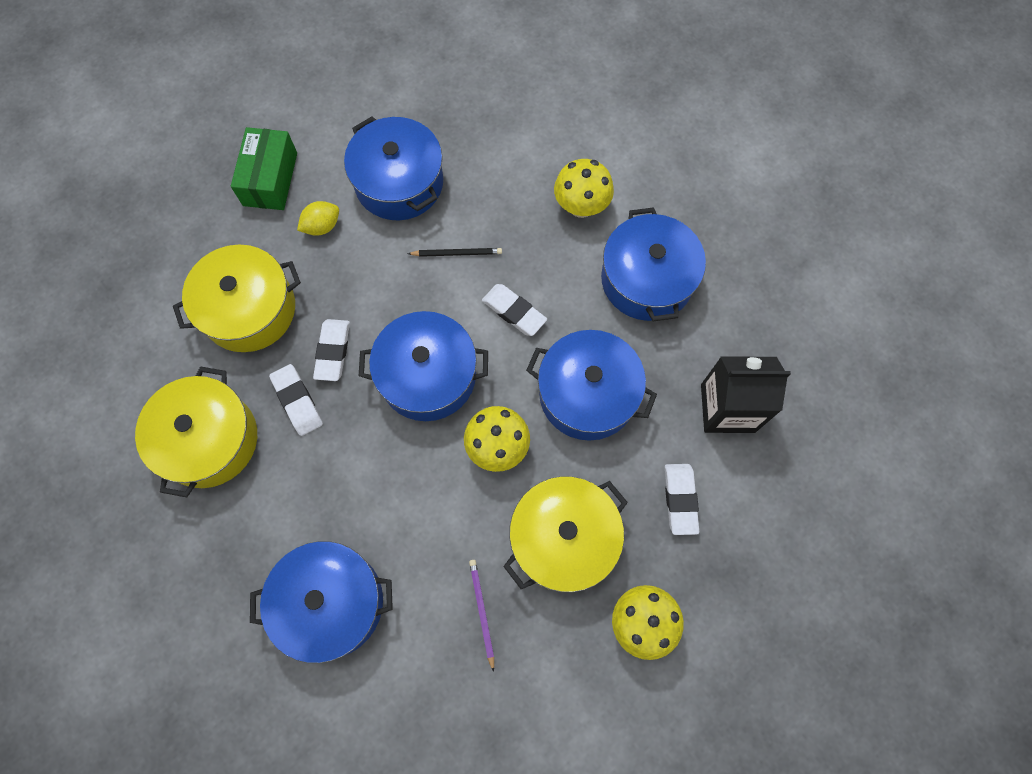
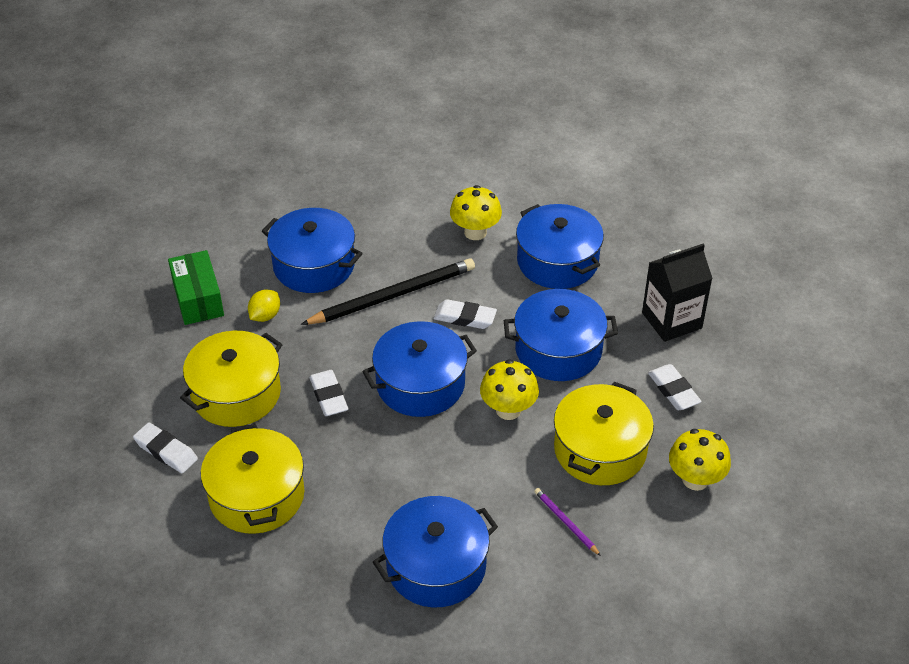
camera: 25 degrees left, 25 degrees down
white eraser [269,364,323,436] -> white eraser moved to [133,422,198,473]
black pencil [407,248,502,257] -> black pencil [301,258,475,325], size x2.20

